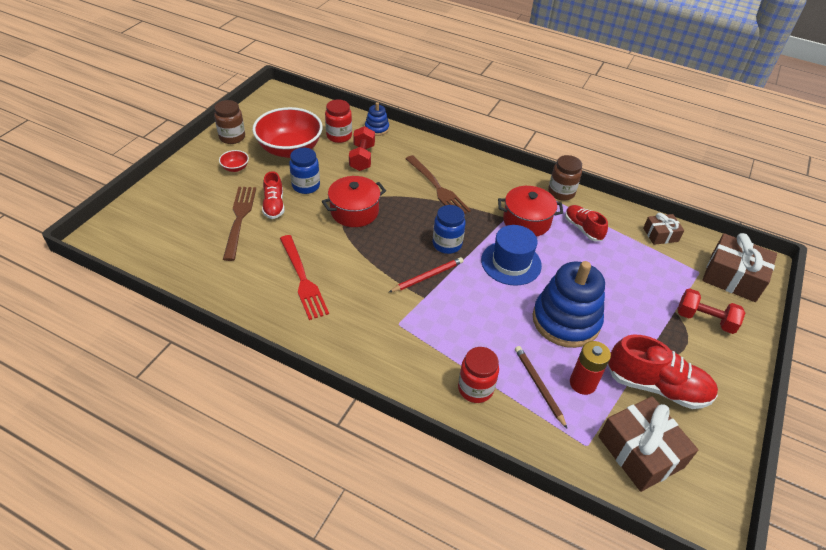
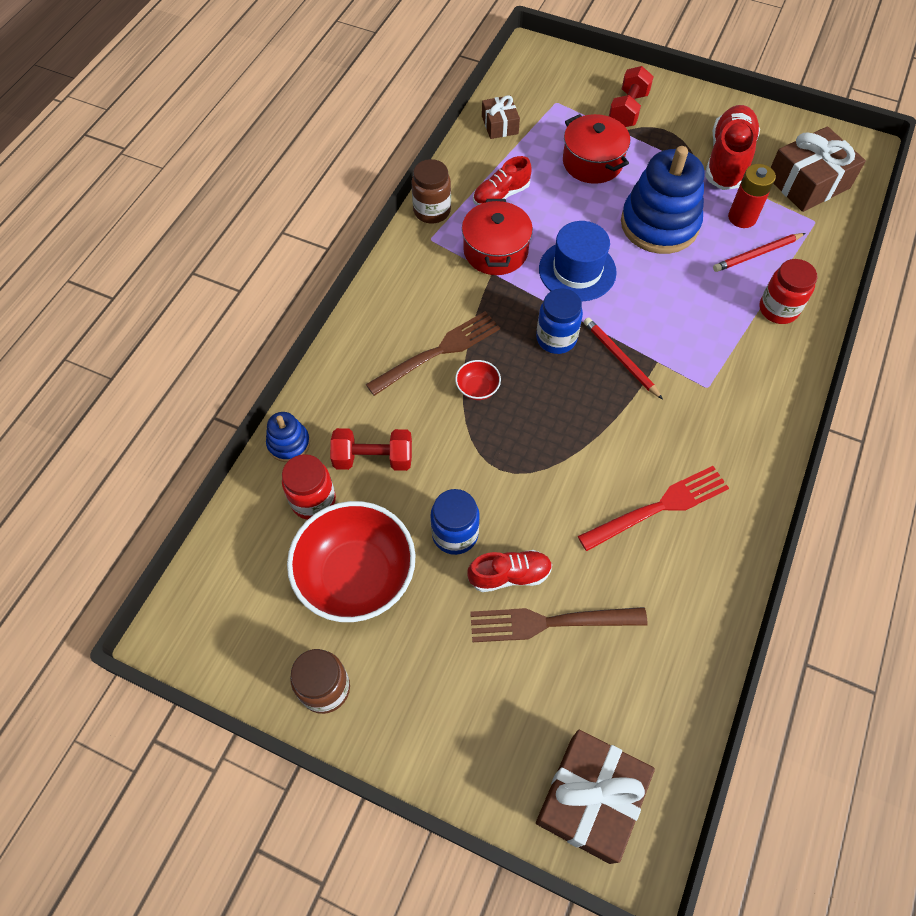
camera: 90 degrees left, 15 degrees up
red bowl [219,150,249,172] -> red bowl moved to [455,360,501,400]
red pot [322,176,386,227] -> red pot moved to [563,114,630,184]
brown pencil [515,346,567,428] -> red pencil [713,233,806,272]
brown gift [702,233,777,302] -> brown gift moved to [536,730,655,864]

